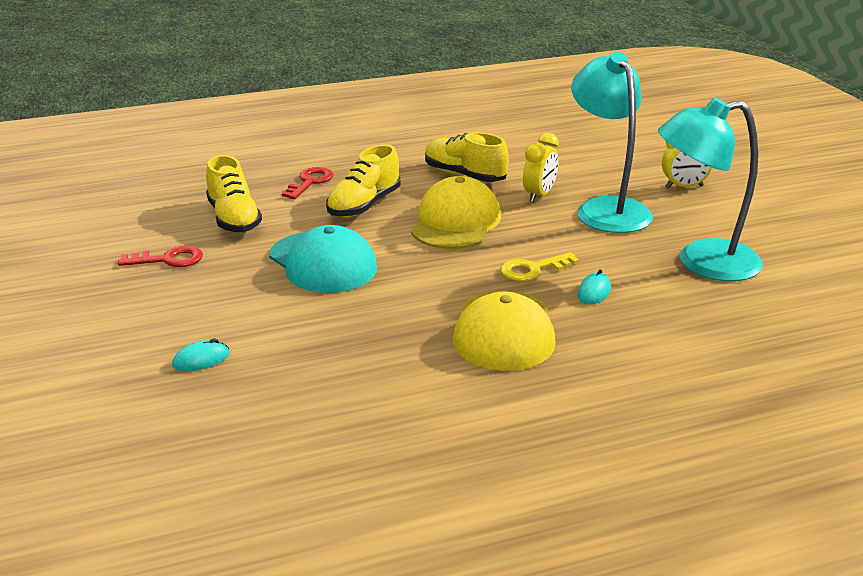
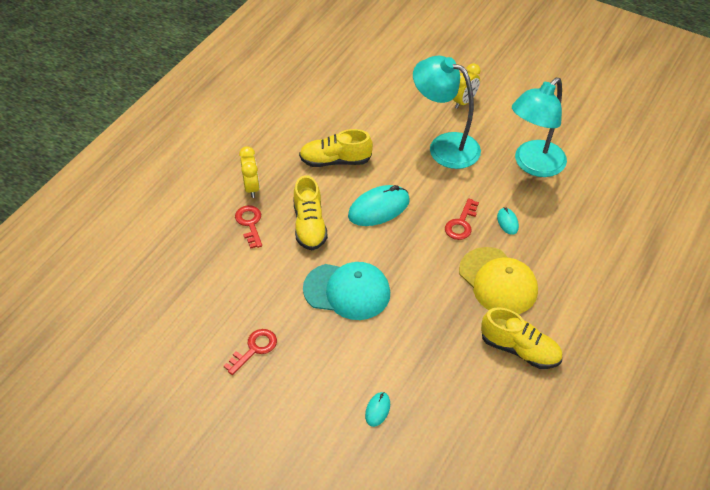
camera: 40 degrees left, 20 degrees up
yellow shoe [206,155,262,233] -> yellow shoe moved to [481,307,562,369]
yellow cap [411,176,501,249] -> turquoise mouse [348,185,410,226]
yellow key [501,252,579,281] -> red key [445,198,479,240]
yellow clock [523,133,559,203] -> yellow clock moved to [239,146,260,198]

